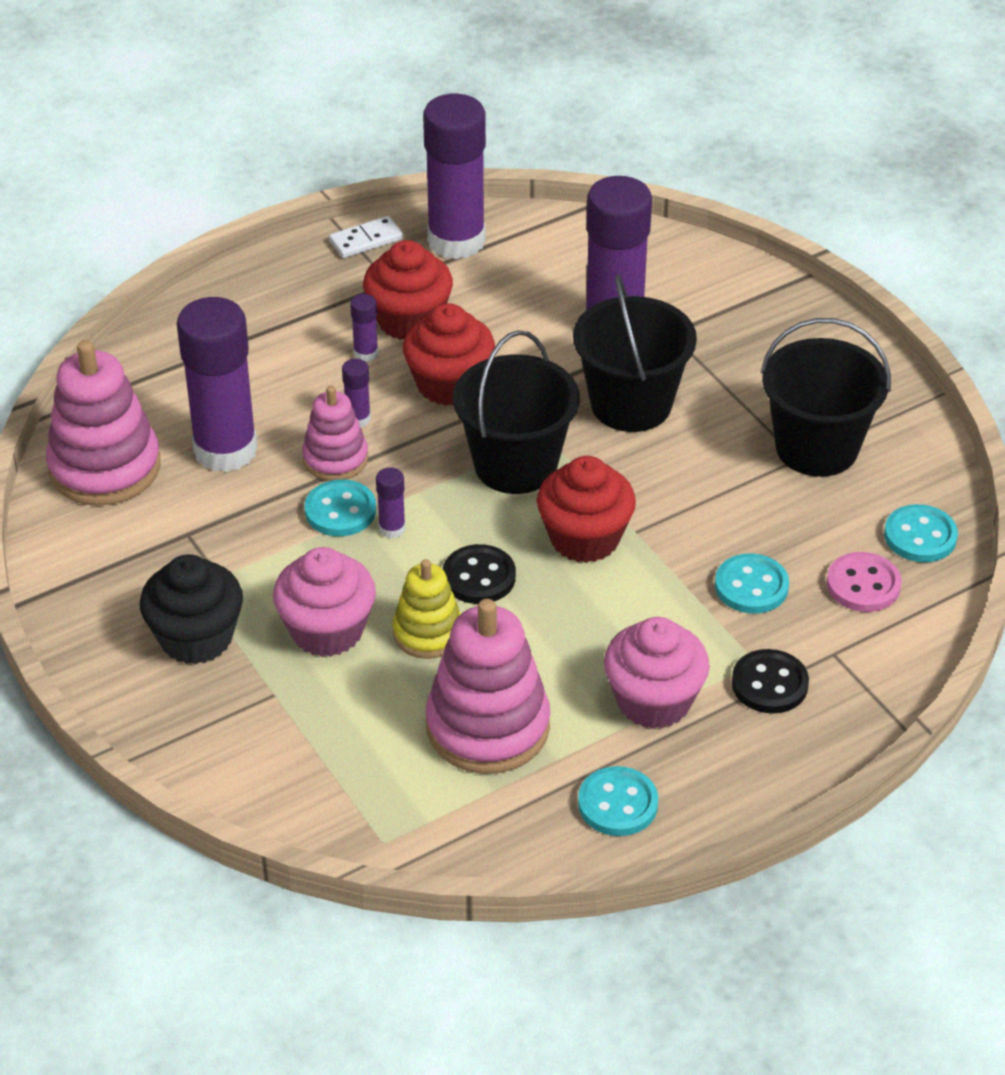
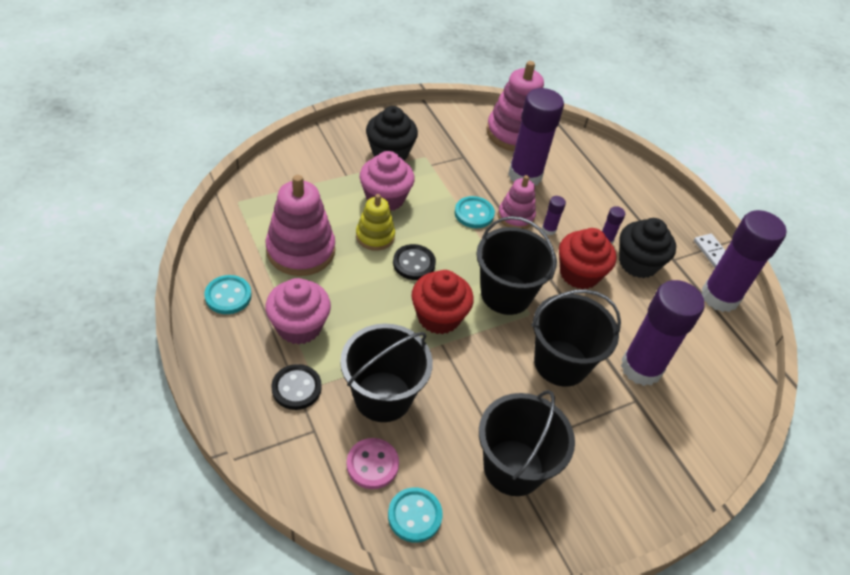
camera: 90 degrees right, 5 degrees up
red cupcake [363,240,453,340] -> black cupcake [619,218,676,278]
purple glue stick [376,468,406,538] -> none
turquoise button [715,554,789,614] -> black bucket [340,323,433,422]

